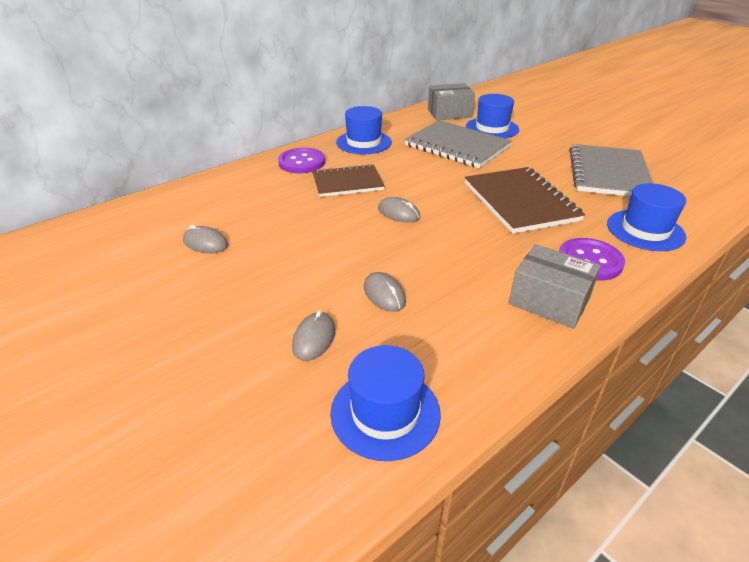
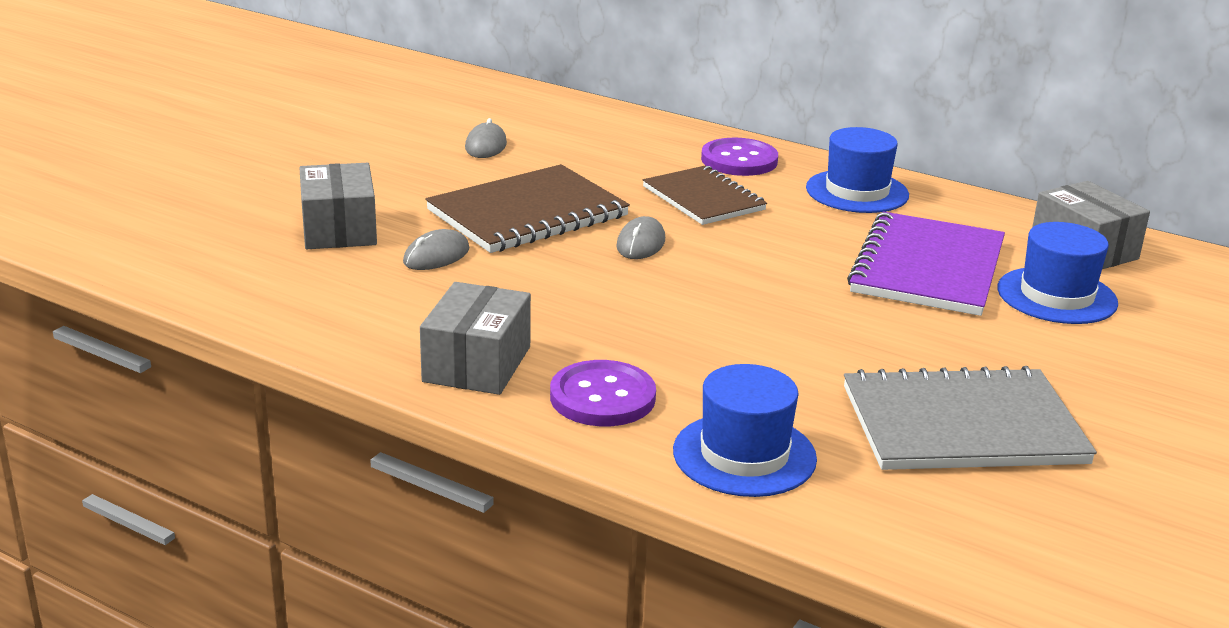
camera: 70 degrees right, 10 degrees down
grey mouse [292,310,336,361] -> grey box [300,163,377,249]
blue hat [330,345,441,461] -> none
grey notebook [404,120,512,168] -> purple notebook [847,211,1005,316]
brown notebook [465,167,585,234] -> brown notebook moved to [425,164,630,253]

